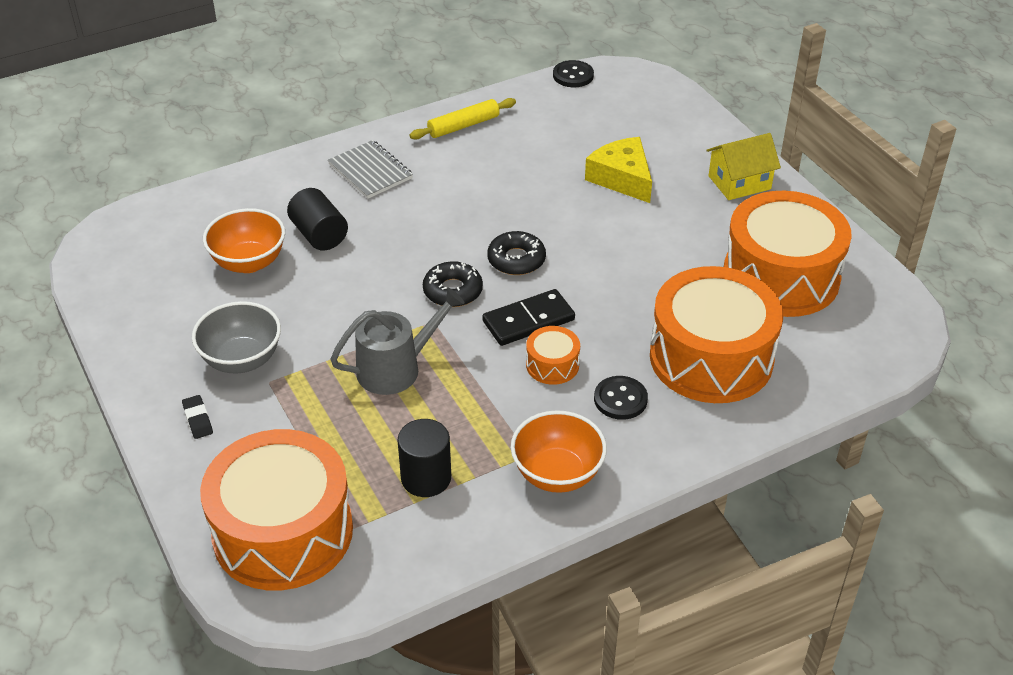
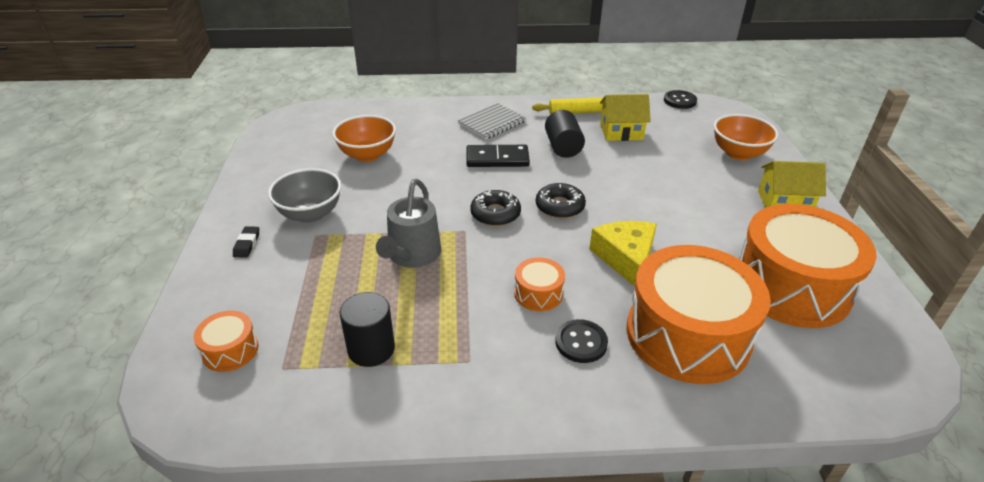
camera: 25 degrees right, 5 degrees down
orange drum [200,429,353,590] -> orange drum [194,310,259,372], size x0.43
black cylinder [287,188,348,251] -> black cylinder moved to [545,110,585,158]
grey notebook [328,140,413,199] -> grey notebook turned 60 degrees clockwise [458,103,526,140]
grey watering can [330,288,465,395] -> grey watering can turned 105 degrees clockwise [376,179,441,268]
black domino [482,289,575,346] -> black domino moved to [466,145,530,167]
orange bowl [511,410,607,493] -> orange bowl moved to [714,114,779,160]
yellow cheese [585,137,652,203] -> yellow cheese moved to [589,221,657,286]
none -> yellow house [600,94,651,141]

